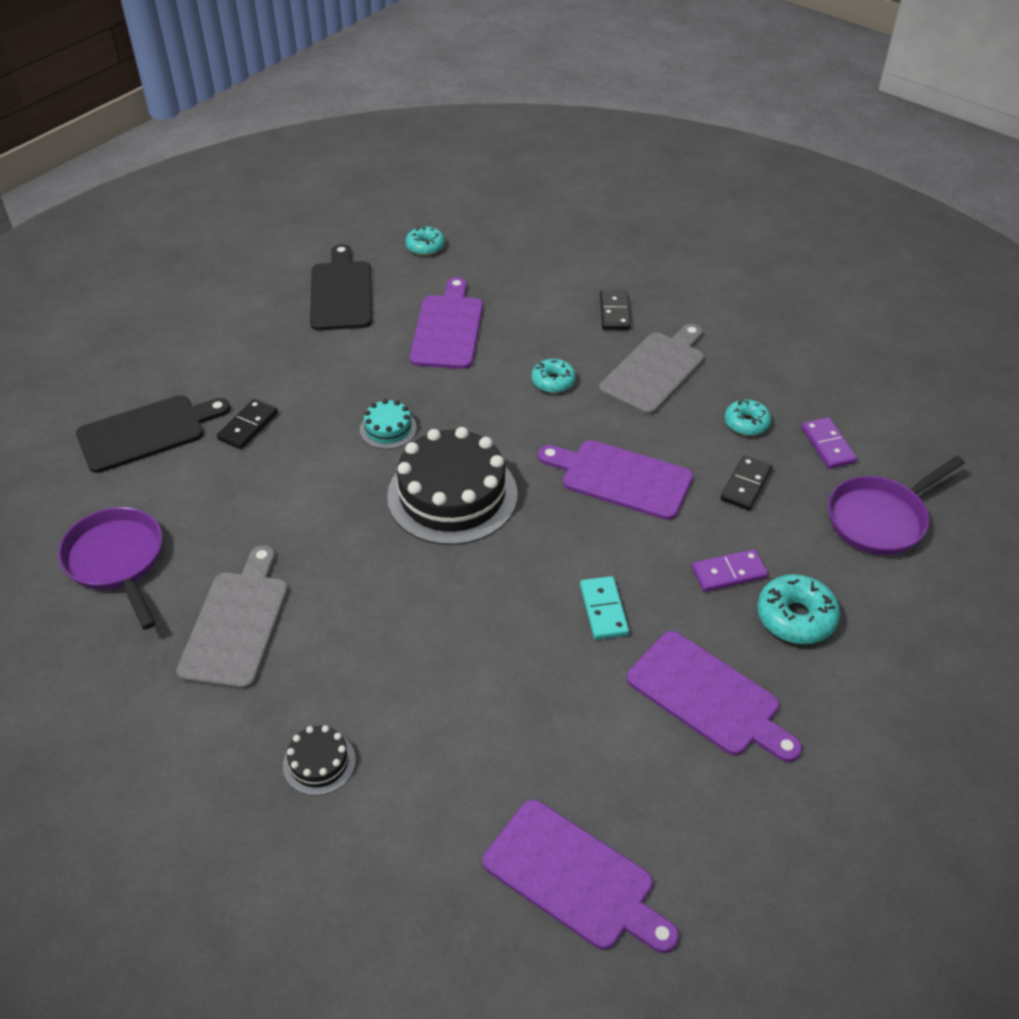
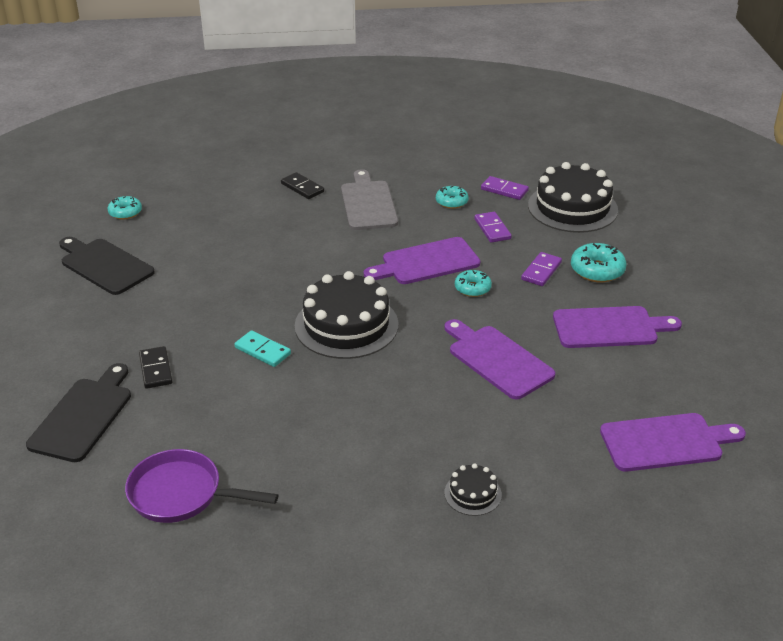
camera: 45 degrees left, 10 degrees down
grey cutting board [176,545,288,690] -> none
turquoise cake [360,399,417,449] -> none
purple cutting board [410,277,483,369] -> purple cutting board moved to [445,319,555,400]
turquoise donut [532,359,576,393] -> turquoise donut moved to [455,270,492,297]
turquoise domino [580,576,629,640] -> turquoise domino moved to [234,330,291,367]
black domino [720,455,773,511] -> purple domino [475,212,512,243]
purple pan [828,456,965,555] -> black cake [528,162,618,233]

